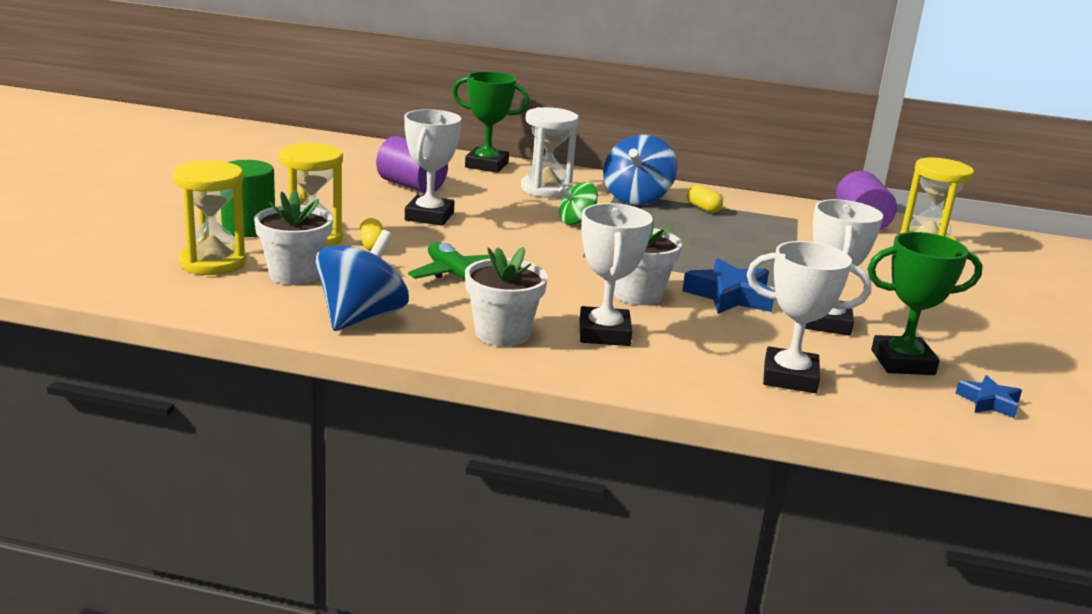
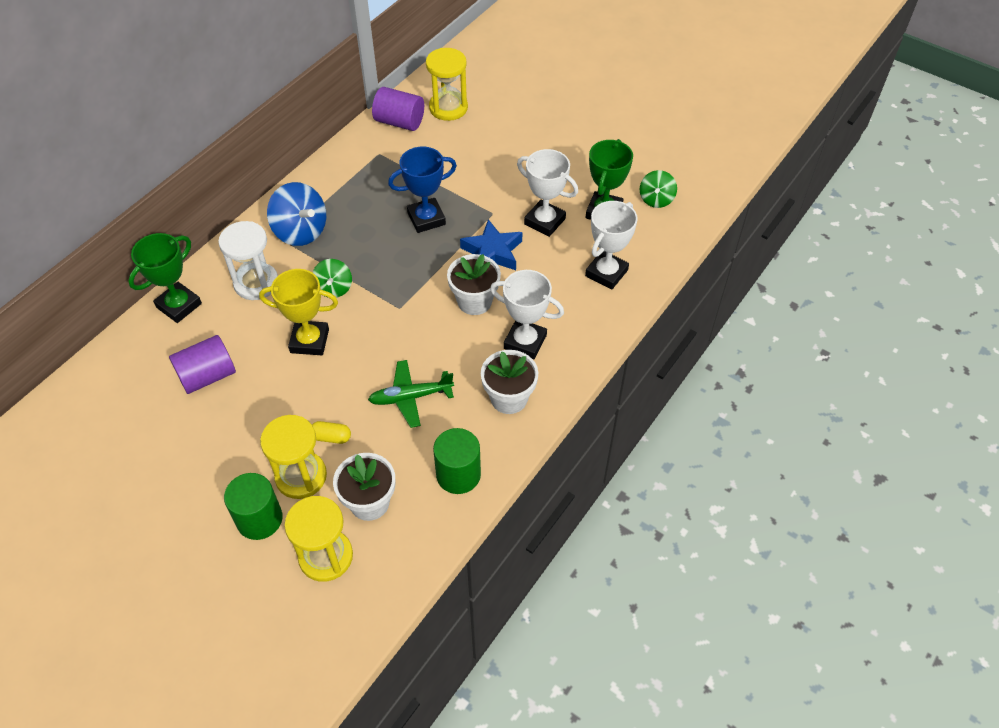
camera: 65 degrees left, 30 degrees up
blue spinning top [315,230,409,331] -> green cylinder [433,428,481,494]
white trophy [404,109,461,226] -> none
yellow capsule [687,185,723,213] -> none
blue star [956,375,1022,418] -> green spinning top [640,170,677,208]
none -> yellow trophy [259,269,338,355]
none -> blue trophy [388,146,457,233]

